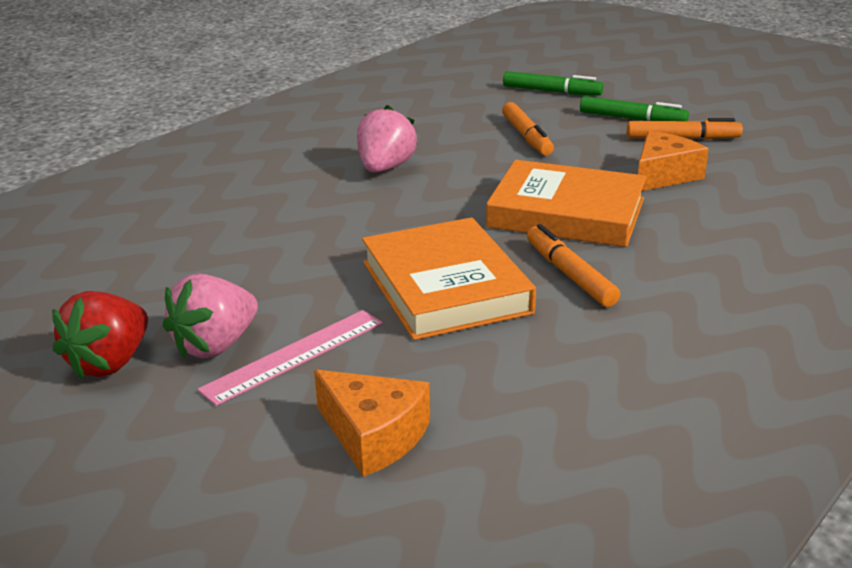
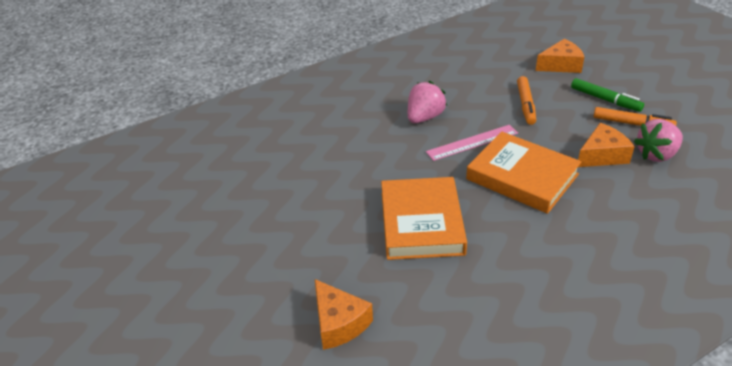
camera: 20 degrees right, 10 degrees up
red strawberry [52,291,148,380] -> none
pink strawberry [163,273,258,359] -> pink strawberry moved to [634,119,683,162]
pink ruler [197,310,383,406] -> pink ruler moved to [426,125,518,161]
green marker [503,71,603,95] -> orange cheese [536,39,584,73]
orange marker [527,224,620,307] -> none

